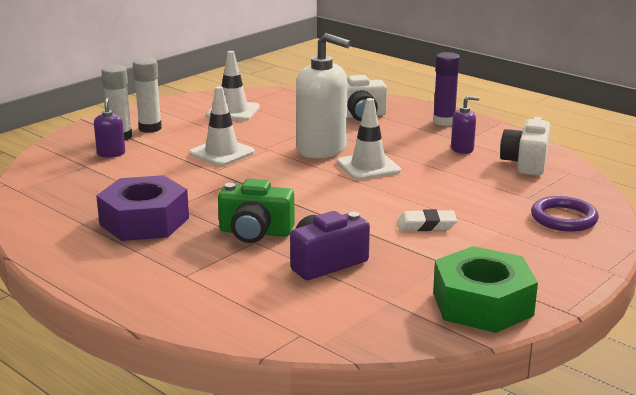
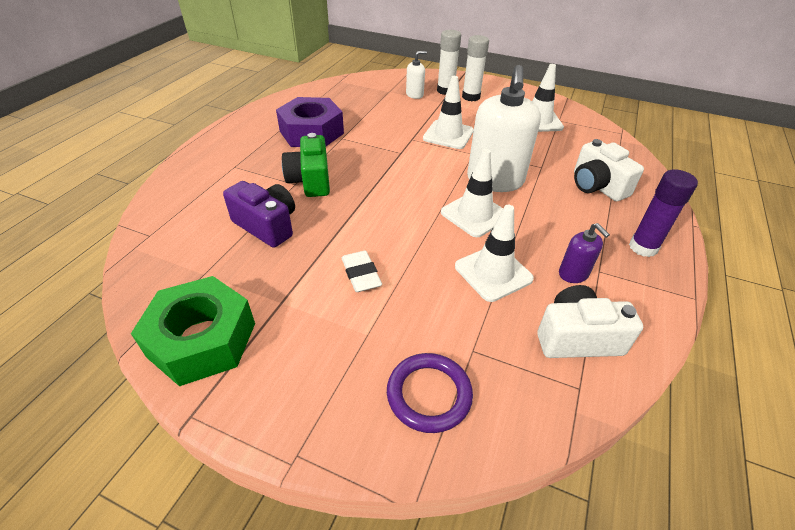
camera: 70 degrees right, 20 degrees up
purple soap dispenser [94,97,125,157] -> white soap dispenser [406,51,427,99]
none -> white traffic cone [455,205,534,302]

